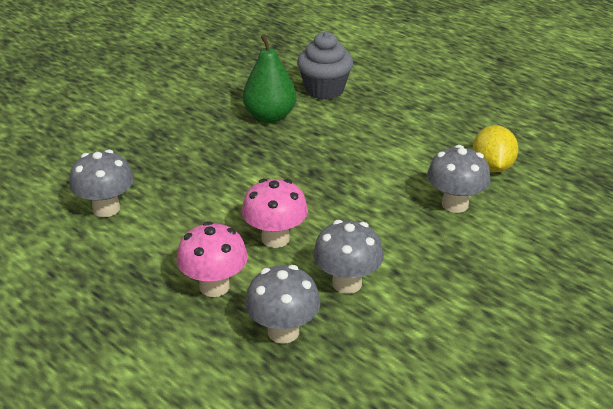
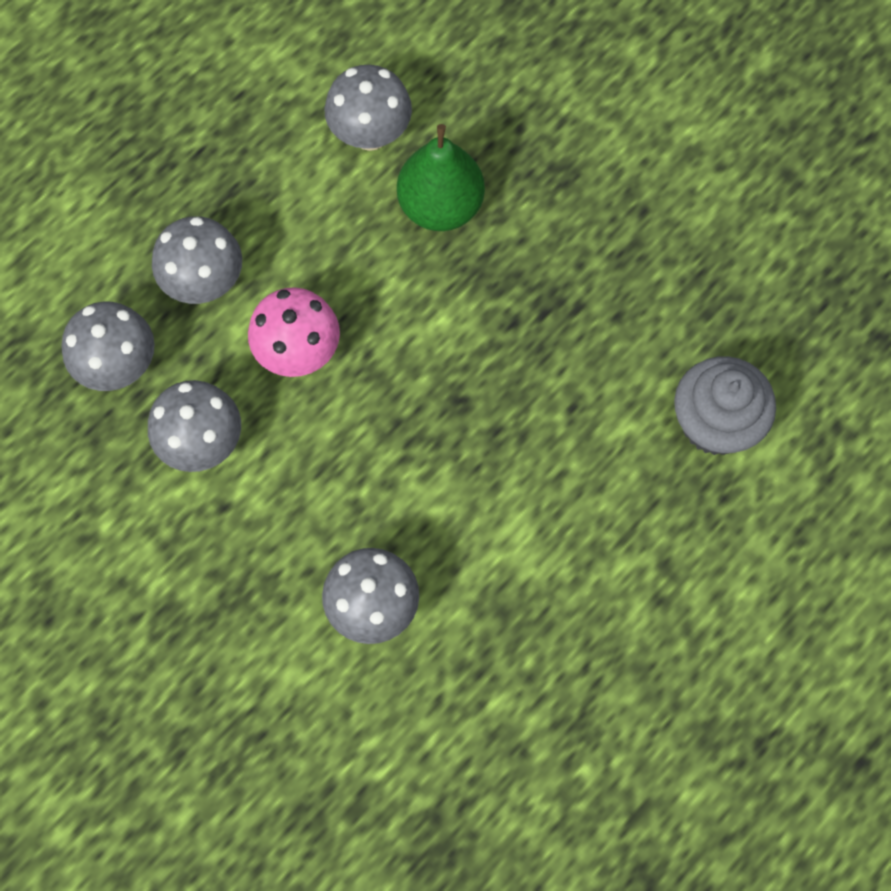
camera: 90 degrees right, 35 degrees up
pink mushroom [177,221,248,297] -> grey mushroom [152,216,242,304]
green pear [243,34,296,123] -> green pear moved to [397,124,485,231]
yellow lemon [473,125,518,172] -> none

